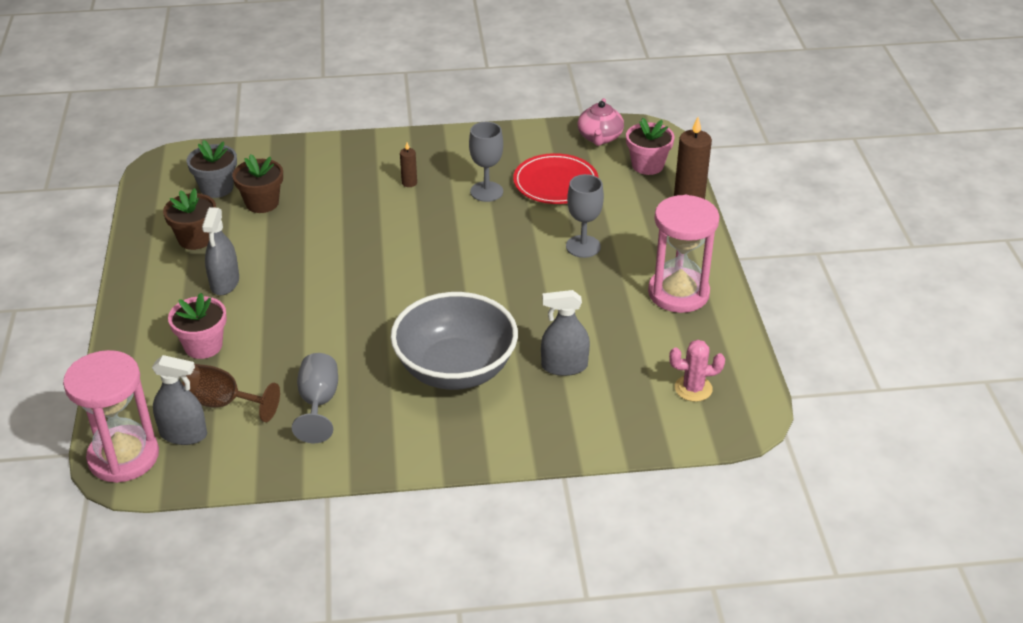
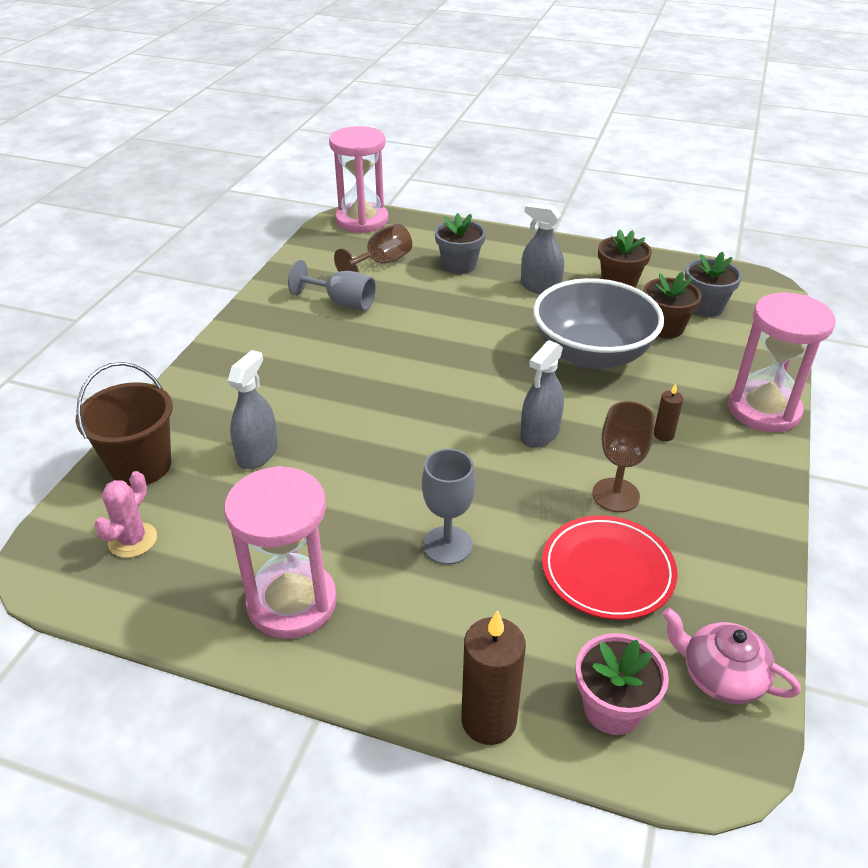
camera: 115 degrees right, 0 degrees up
grey spray bottle [152,355,207,445] -> grey spray bottle moved to [520,340,564,448]
pink flower pot [168,293,227,359] -> grey flower pot [435,213,486,274]
grey bowl [391,292,518,390] -> grey bowl moved to [533,278,664,370]
grey goblet [469,122,503,202] -> brown goblet [592,401,655,512]
none -> brown bucket [75,362,173,487]
none -> pink hourglass [728,292,836,432]

